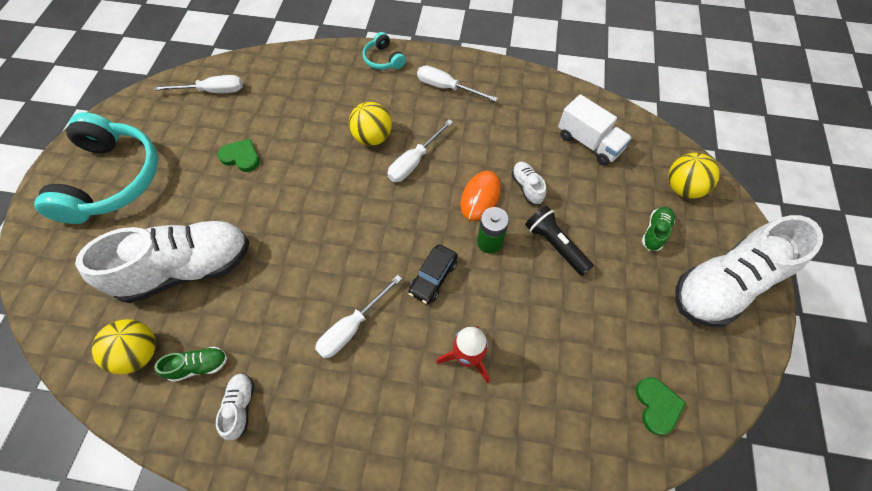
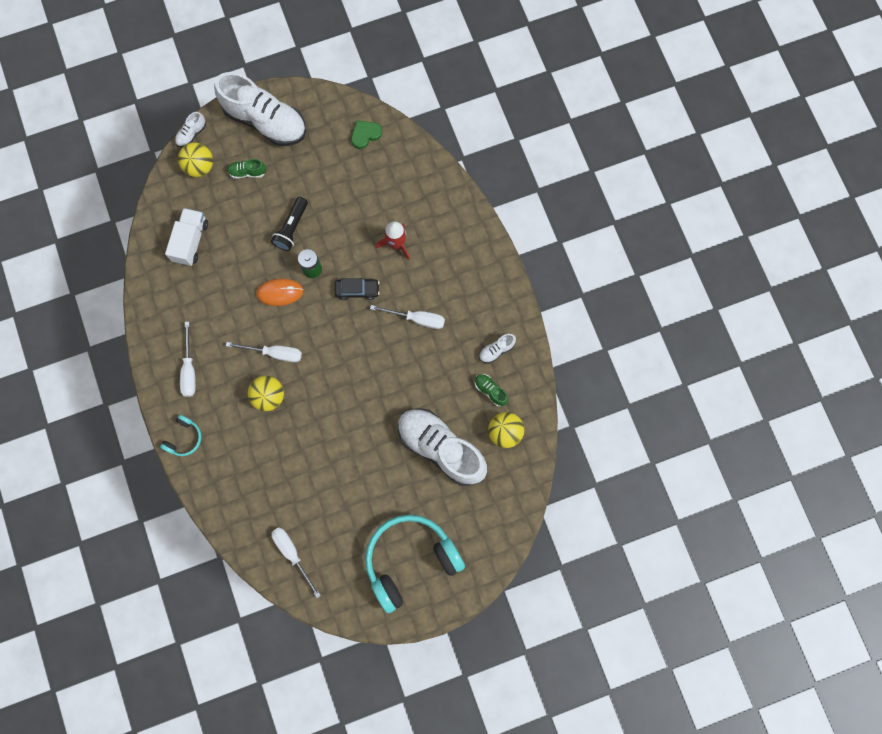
camera: 120 degrees left, 15 degrees up
green heart [218,139,260,172] -> none
white shoe [511,162,546,205] -> white shoe moved to [175,112,206,147]

